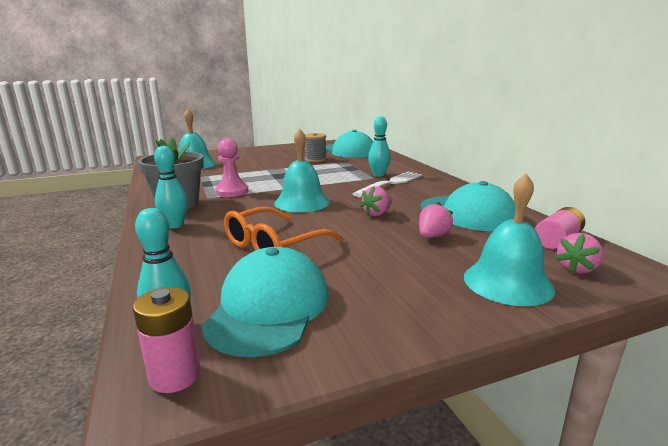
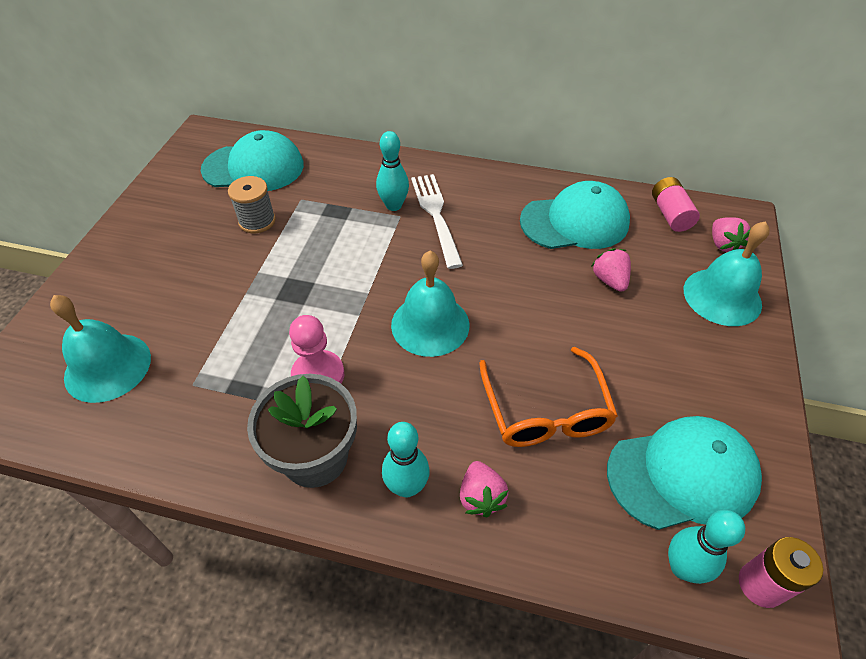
camera: 55 degrees left, 30 degrees up
turquoise cap [201,247,329,357] -> turquoise cap turned 120 degrees clockwise [607,416,762,530]
pink strawberry [360,186,392,216] -> pink strawberry moved to [460,461,508,517]

